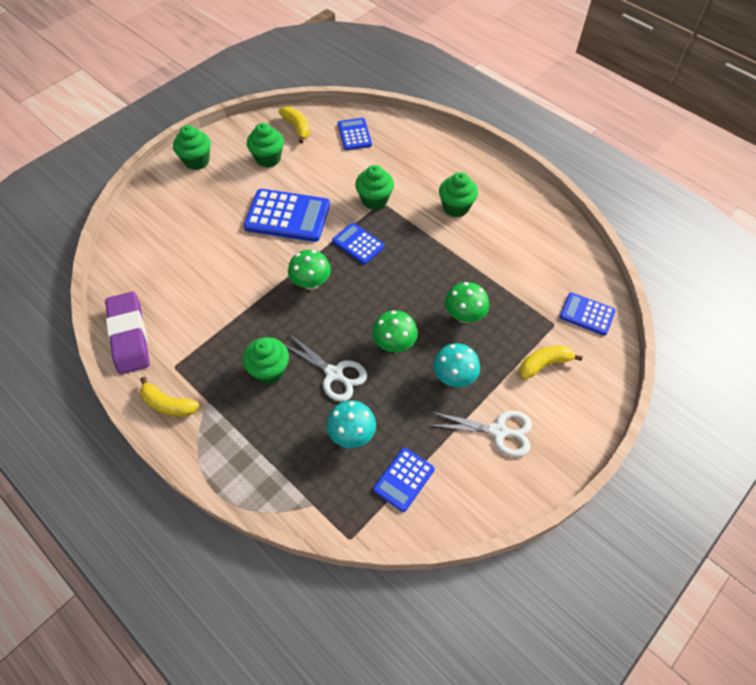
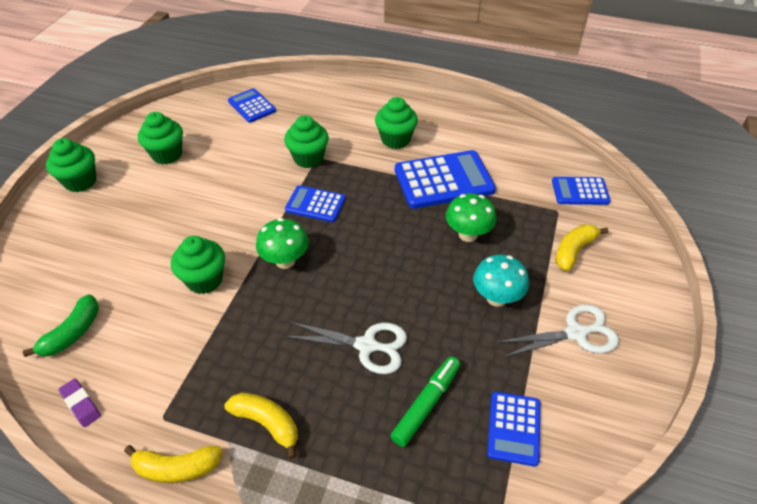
camera: 25 degrees left, 10 degrees down
purple eraser [105,292,150,374] -> purple eraser [58,379,101,427], size x0.44
green cupcake [243,337,289,384] -> green cupcake moved to [171,236,225,294]
blue calculator [244,189,330,242] -> blue calculator moved to [395,150,496,209]
yellow banana [279,106,310,143] -> yellow banana moved to [225,393,298,459]
turquoise mushroom [327,400,376,448] -> green marker [390,357,460,447]
green mushroom [372,310,418,352] -> none
none -> green banana [23,294,99,357]

